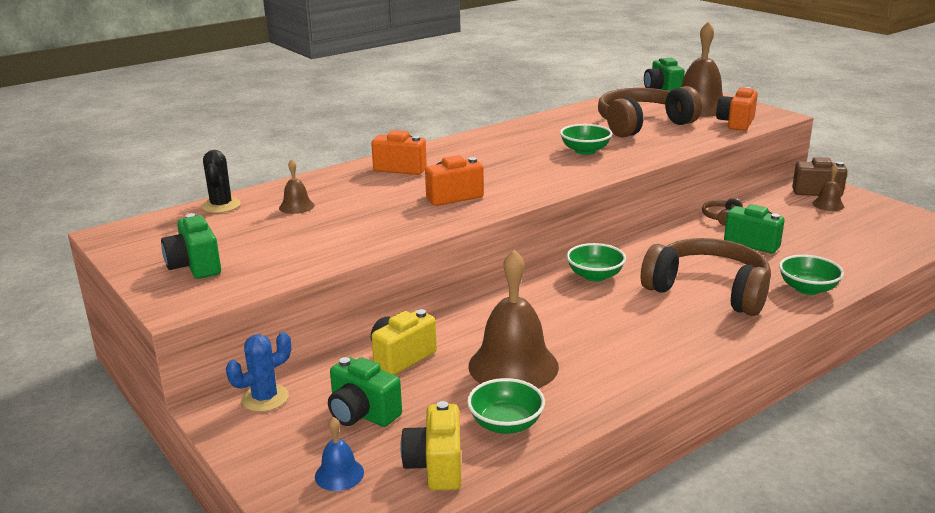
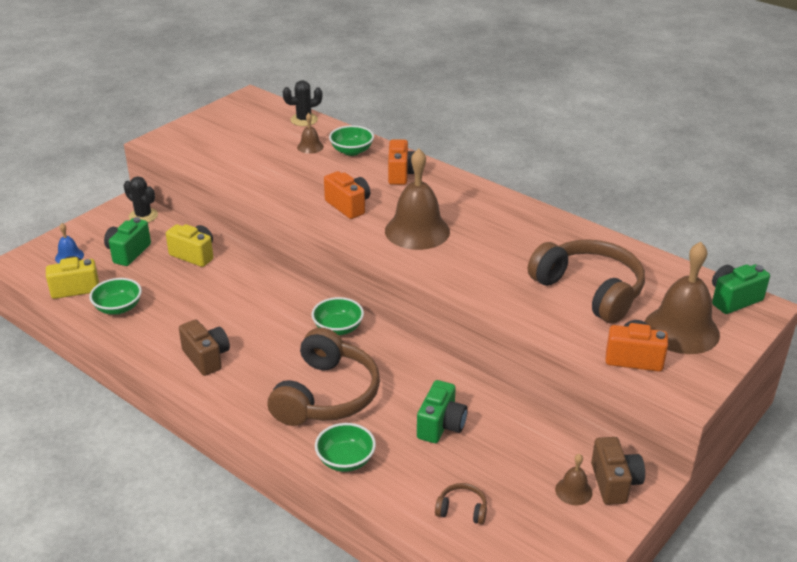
camera: 75 degrees right, 10 degrees up
green camera [161,213,221,279] -> none
blue cactus [226,332,291,412] -> black cactus [124,177,158,223]
brown bell [469,250,559,389] -> brown bell moved to [385,149,450,250]
green bowl [560,124,613,155] -> green bowl moved to [329,125,374,156]
brown headphones [702,197,743,226] -> brown headphones moved to [435,483,487,525]
none -> brown camera [179,320,230,376]

